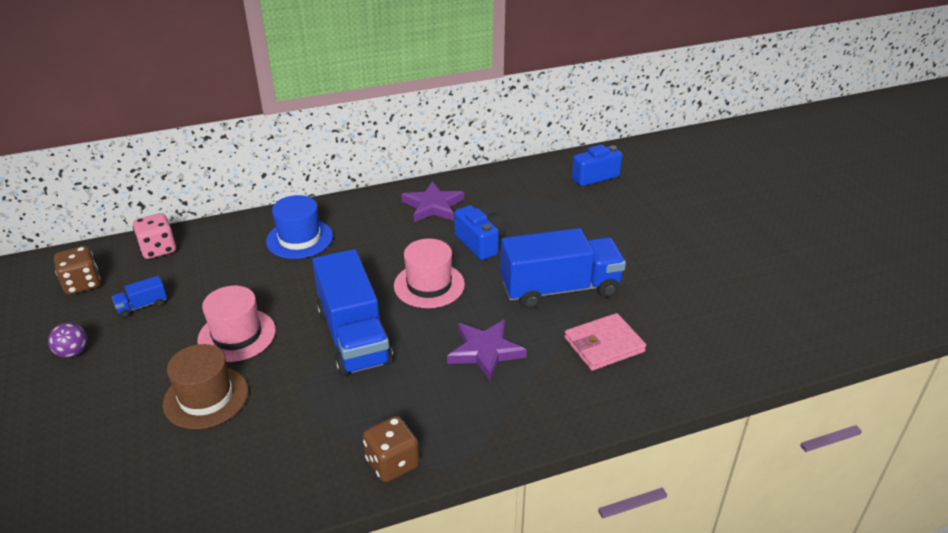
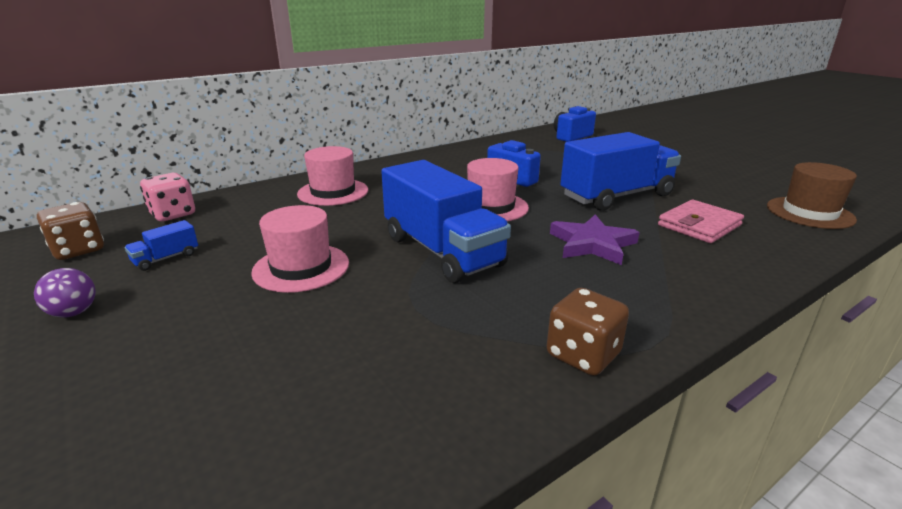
camera: 15 degrees left, 10 degrees down
brown hat [163,344,248,429] -> brown hat moved to [767,162,857,229]
blue hat [266,195,333,259] -> pink hat [297,146,368,206]
purple star [401,181,464,222] -> none

